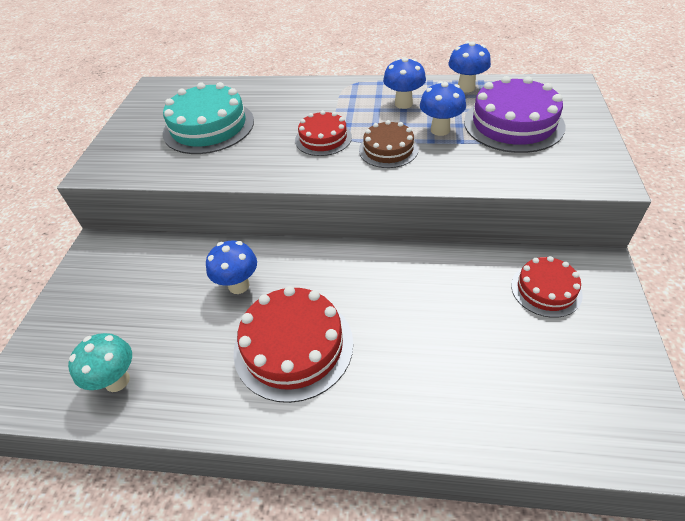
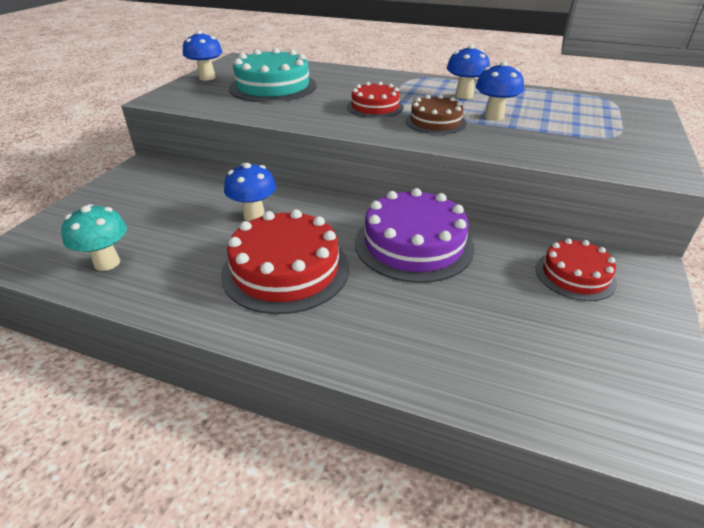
camera: 10 degrees right, 10 degrees down
blue mushroom [448,41,491,93] -> blue mushroom moved to [183,31,222,81]
purple cake [464,76,565,153] -> purple cake moved to [355,188,475,283]

